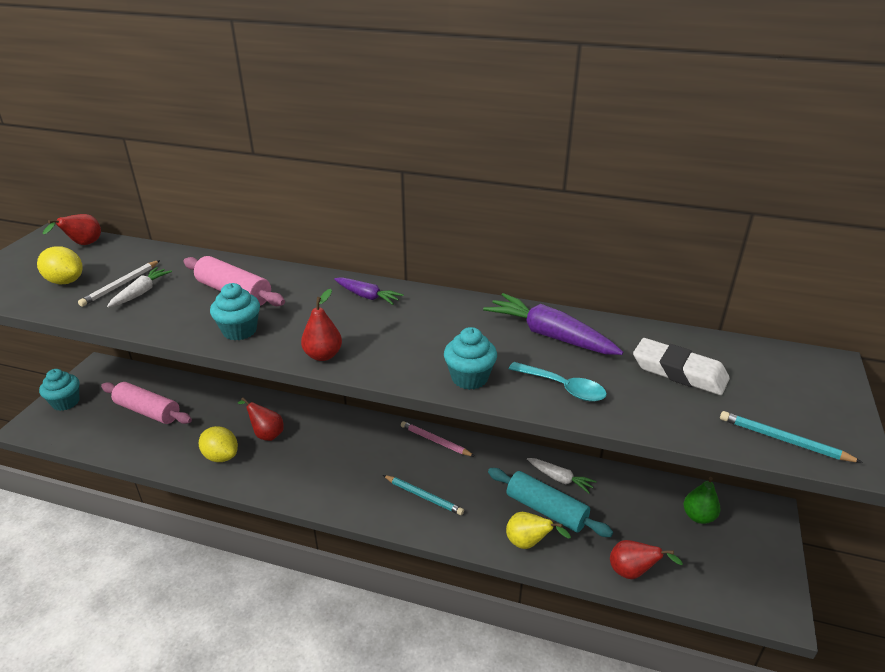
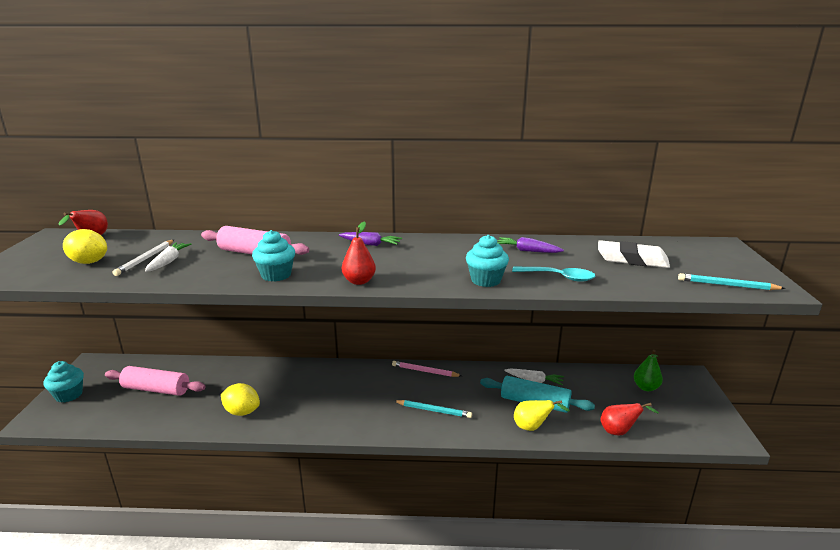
camera: 15 degrees left, 10 degrees down
red pear [238,397,284,441] -> none
purple carrot [483,293,623,355] -> purple carrot [497,237,564,253], size x0.58

